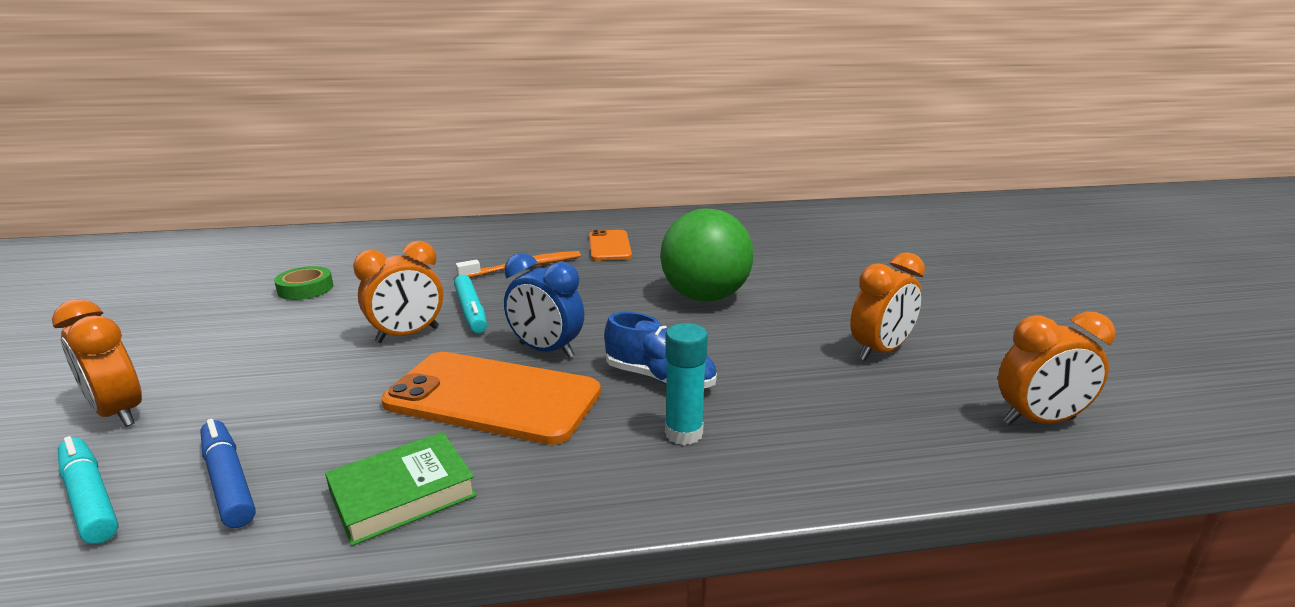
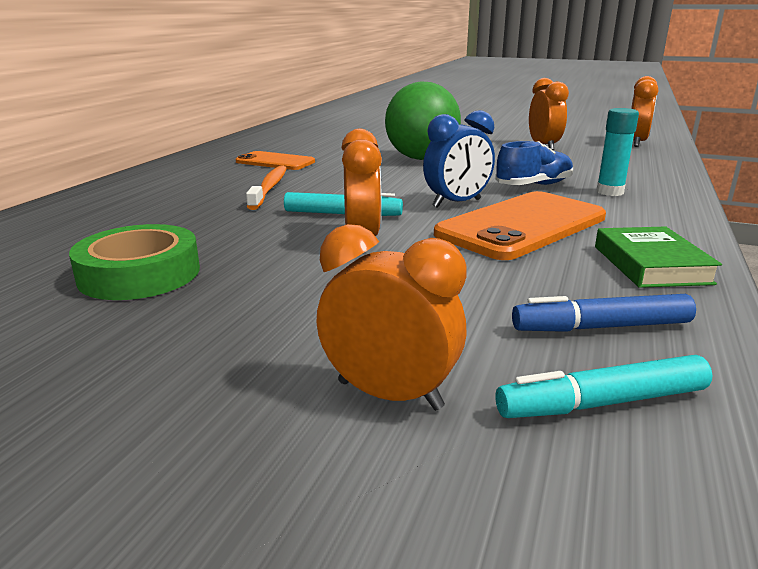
camera: 60 degrees left, 0 degrees up
orange clock [52,299,142,427] -> orange clock turned 135 degrees counterclockwise [316,224,467,410]
green tape [274,266,333,300] -> green tape [69,224,200,300], size x1.56

